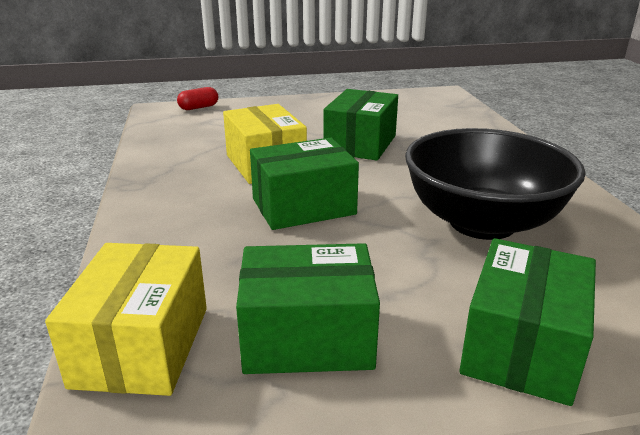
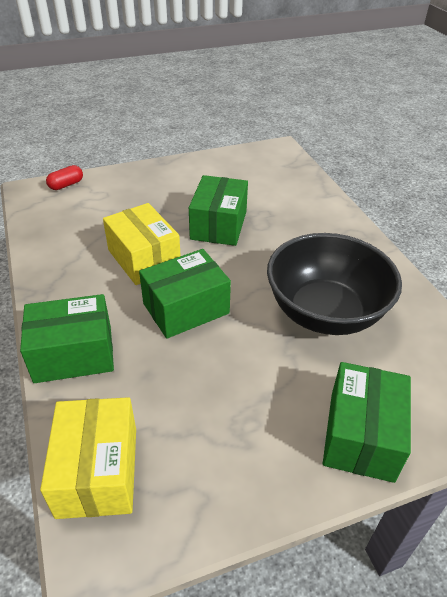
camera: 10 degrees left, 15 degrees up
green box [236,243,380,374] -> green box moved to [20,294,114,383]

